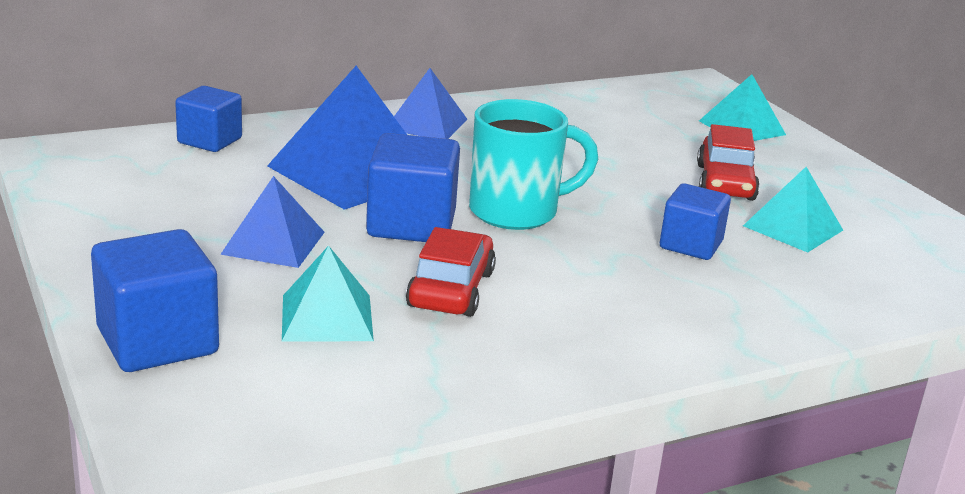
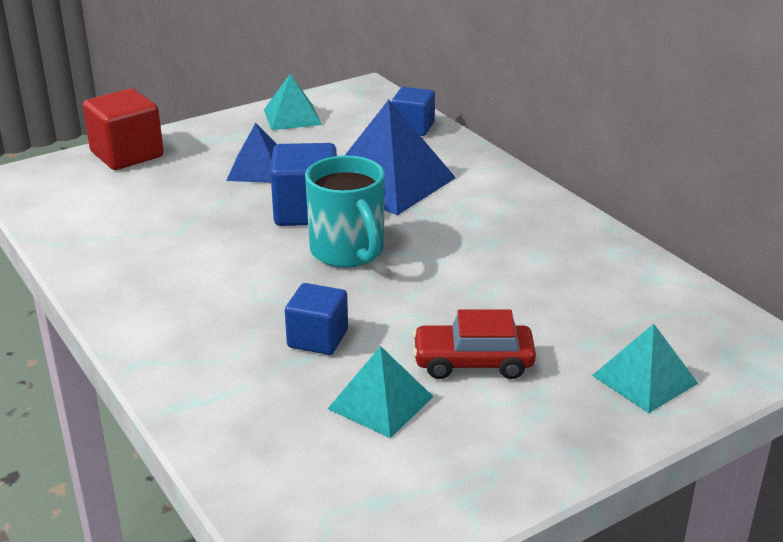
camera: 85 degrees right, 5 degrees up
blue cube [91,229,219,372] -> red cube [83,89,164,170]
turquoise pyramid [282,245,374,342] -> turquoise pyramid moved to [264,74,322,130]
blue pyramid [394,68,467,139] -> none
red car [406,227,496,317] -> none

